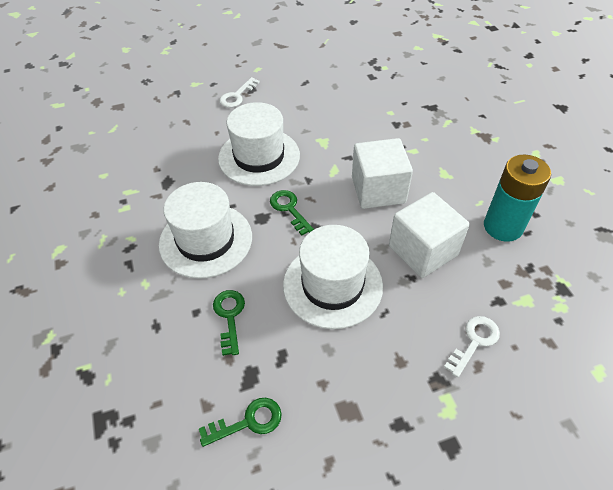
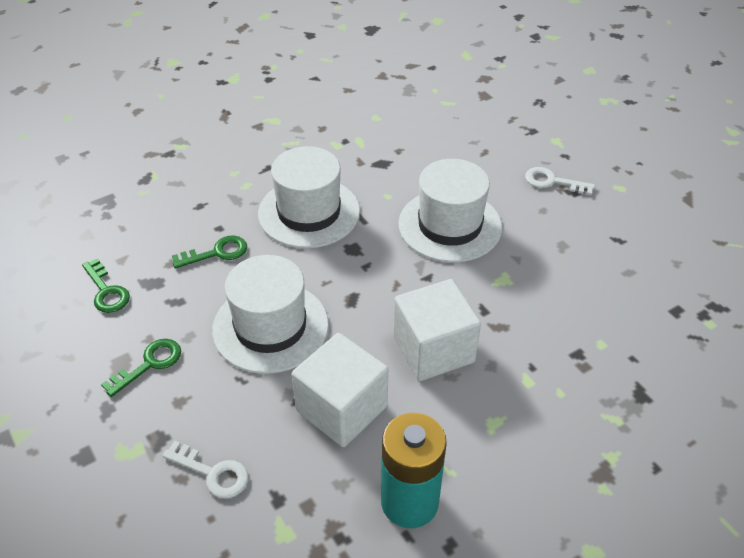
camera: 75 degrees right, 5 degrees down
green key [270,190,314,235] -> green key moved to [101,339,181,397]

